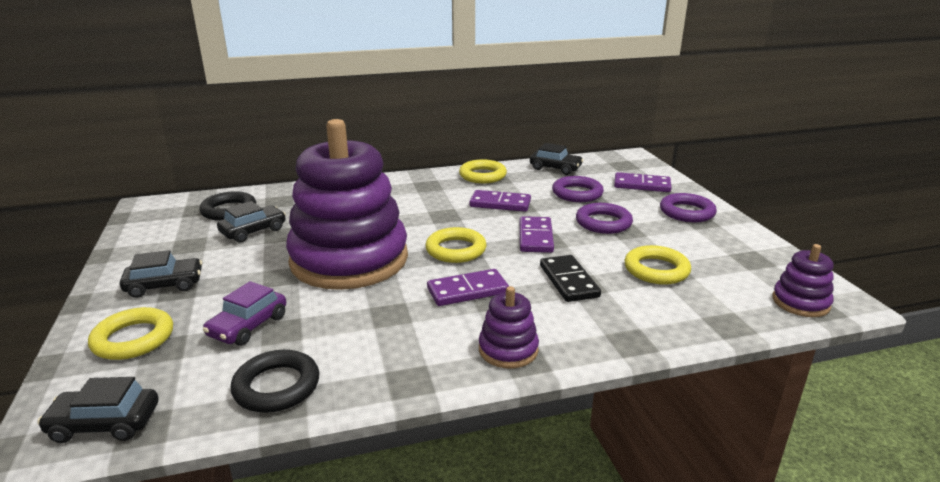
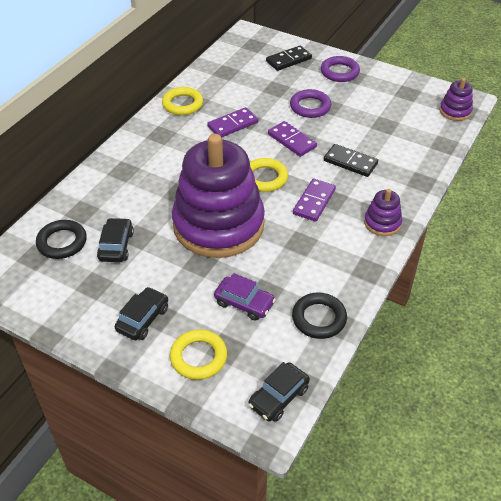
camera: 45 degrees left, 20 degrees up
purple car [203,281,286,346] -> purple car turned 45 degrees counterclockwise [214,273,276,321]
black car [530,143,583,175] -> none
purple ring [552,176,604,202] -> none
purple domino [614,172,672,192] -> black domino [266,45,312,71]
yellow ring [624,245,691,285] -> none

